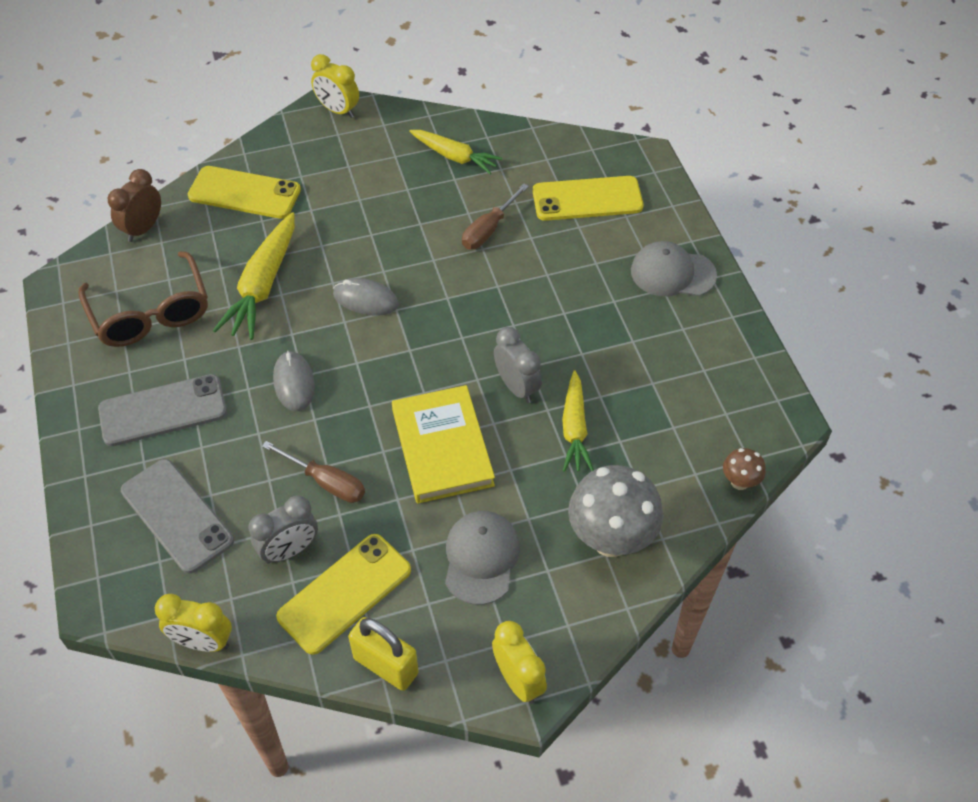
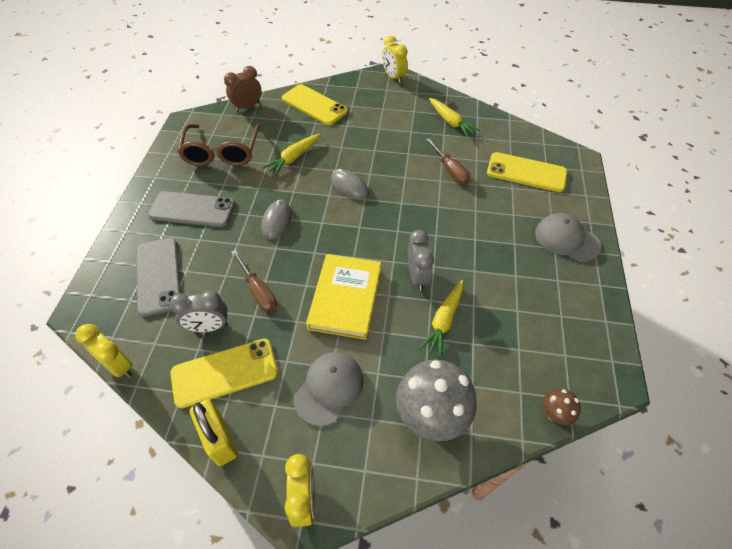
camera: 25 degrees right, 0 degrees up
yellow carrot [213,212,295,340] -> yellow carrot [262,134,320,176], size x0.67
brown screwdriver [462,184,529,249] -> brown screwdriver turned 90 degrees counterclockwise [425,138,470,185]

